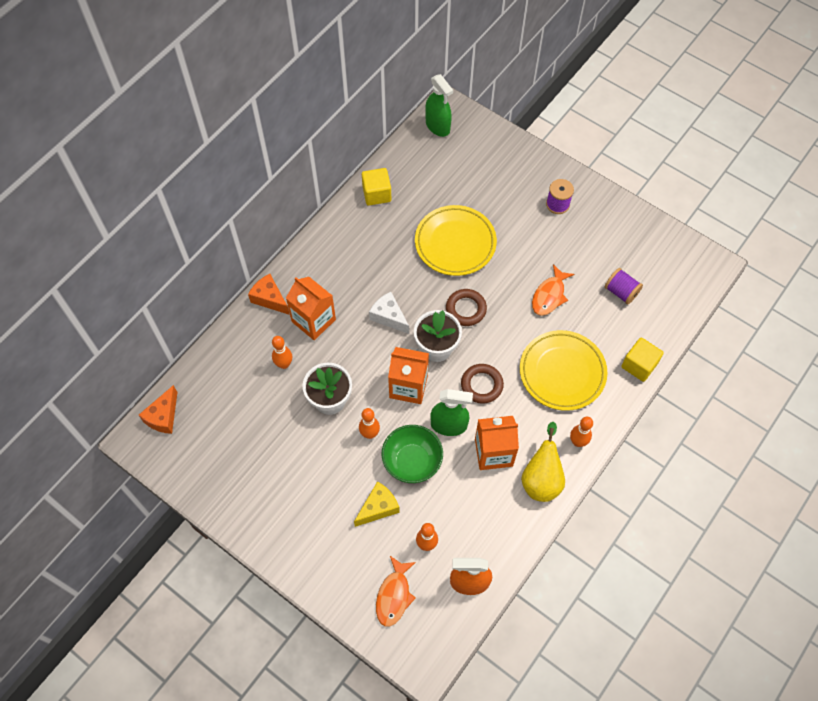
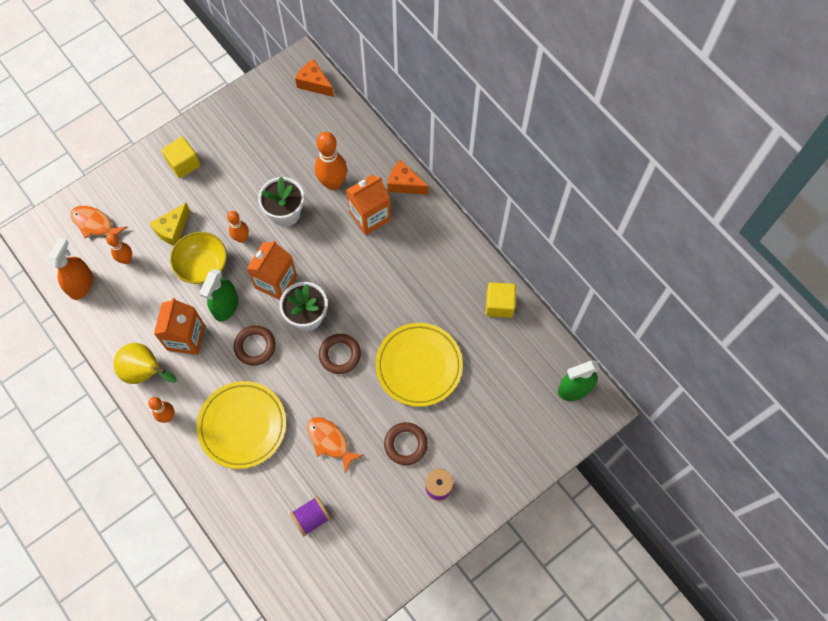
camera: 105 degrees right, 5 degrees up
orange cheese [248,274,290,315] -> orange cheese turned 120 degrees counterclockwise [388,160,429,195]
orange bowling pin [272,336,292,369] -> orange bowling pin [315,132,347,190], size x1.68
yellow cheese [354,481,400,527] -> yellow cheese turned 60 degrees clockwise [149,203,190,246]
white cheese [369,292,409,334] -> none
green bowl [381,425,443,483] -> yellow bowl [170,232,227,284]
yellow cube [621,338,664,382] -> yellow cube moved to [162,137,201,178]
none -> brown ring [384,422,428,465]

